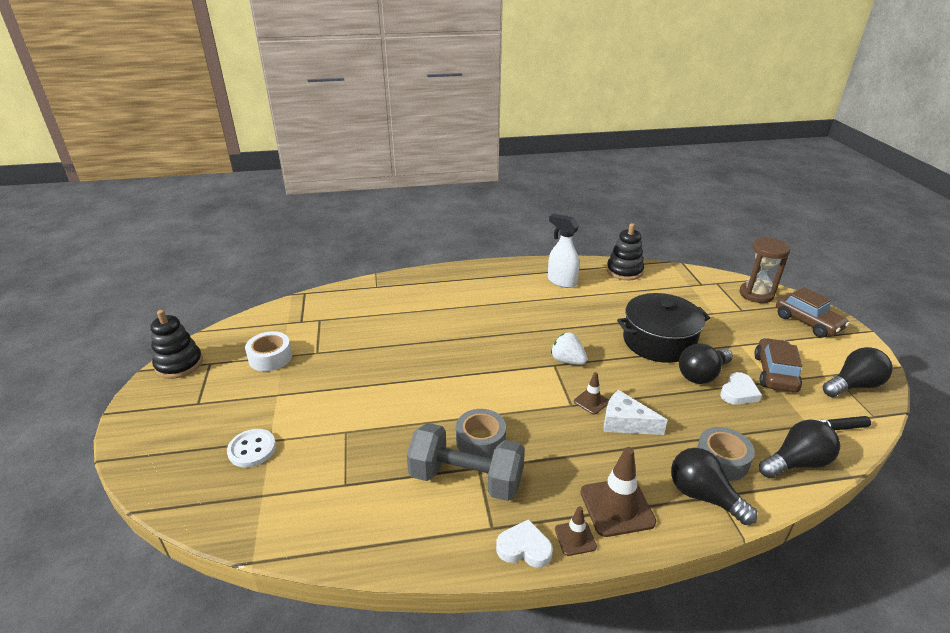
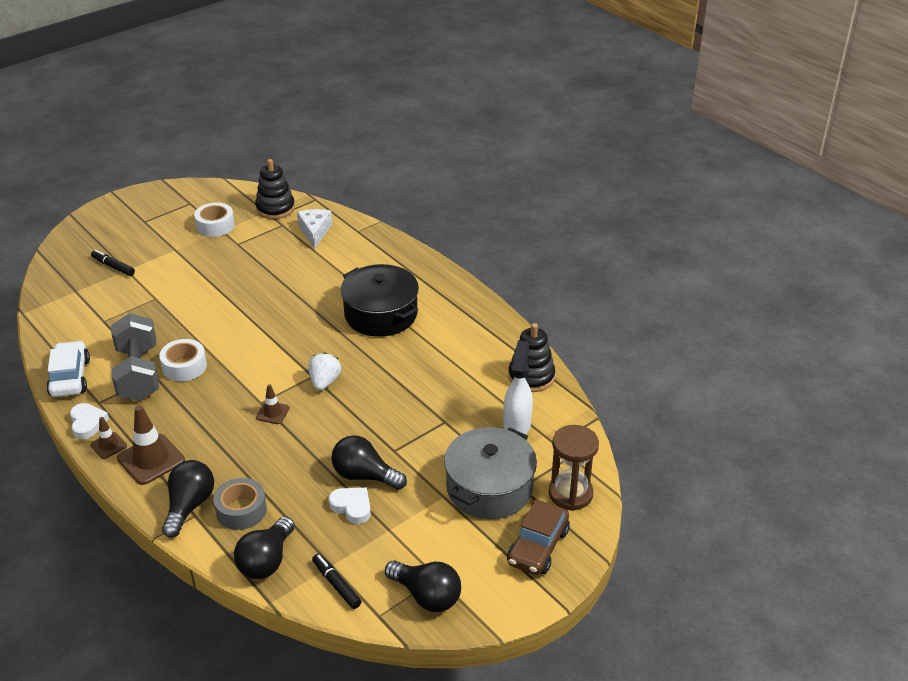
camera: 60 degrees right, 5 degrees up
black stacking toy [150,310,203,379] -> black stacking toy moved to [255,159,295,219]
white button [227,429,276,467] -> black marker [91,250,135,276]
grey tape [456,409,506,458] -> white tape [159,339,207,382]
white spray bottle [548,213,580,288] -> white spray bottle moved to [503,341,533,434]
white cheese [604,390,667,435] -> white cheese moved to [297,209,332,249]
black pot [617,293,710,363] -> black pot moved to [341,264,419,337]
white heart [720,372,762,405] -> white heart turned 150 degrees counterclockwise [328,487,371,524]
brown car [754,338,802,392] -> none
black light bulb [759,420,840,478] -> black light bulb turned 75 degrees clockwise [234,516,295,579]
none -> white car [46,340,90,397]
none -> grey pot [444,427,537,519]

